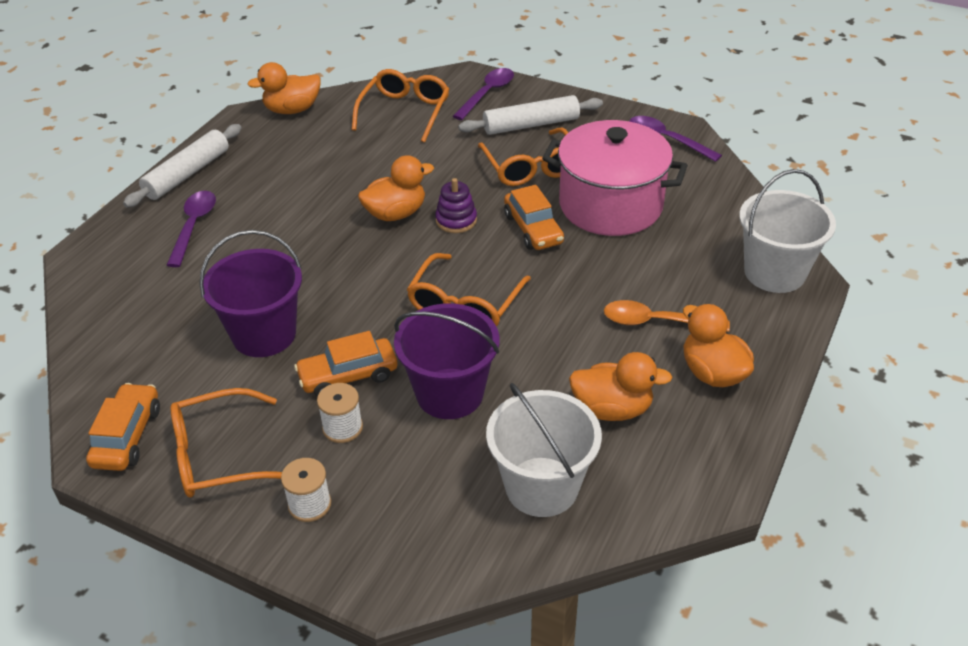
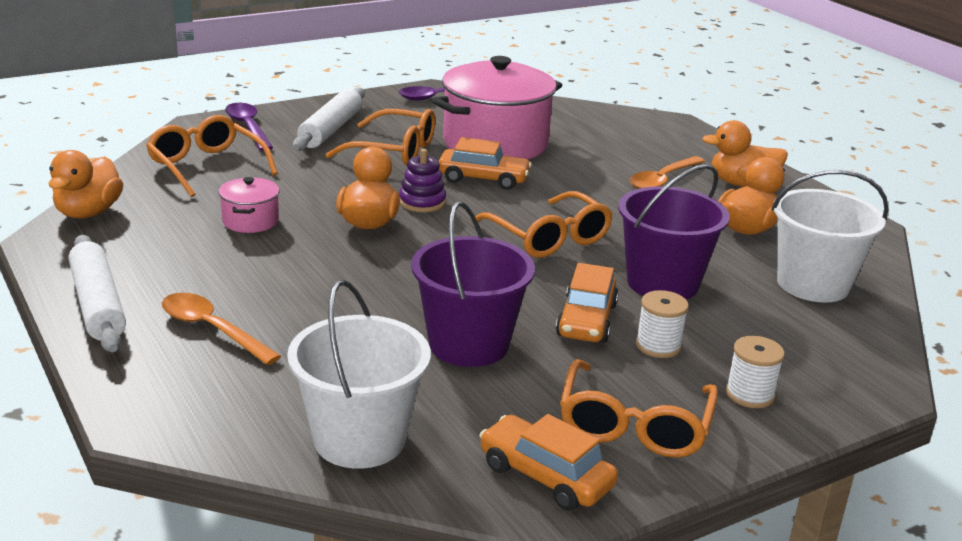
camera: 60 degrees left, 15 degrees down
purple spoon [167,191,216,267] -> orange spoon [162,293,281,365]
white bucket [739,169,836,293] -> white bucket moved to [287,279,431,469]
none -> pink pot [219,177,280,233]

